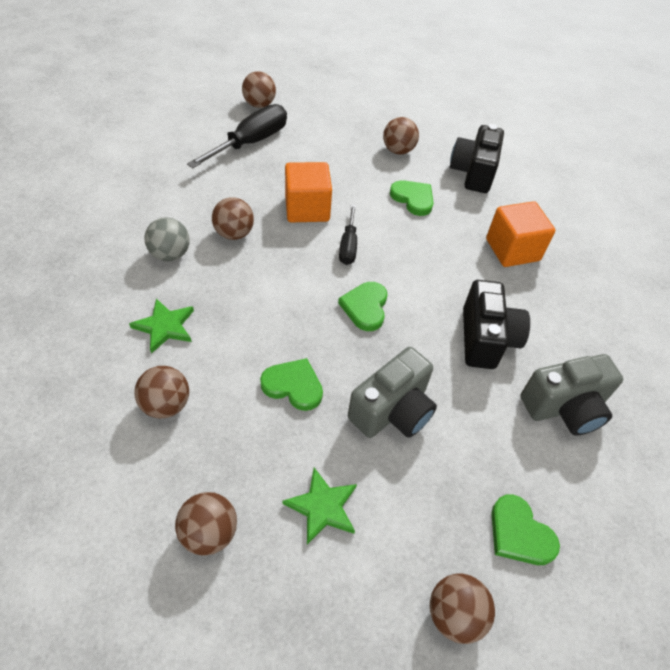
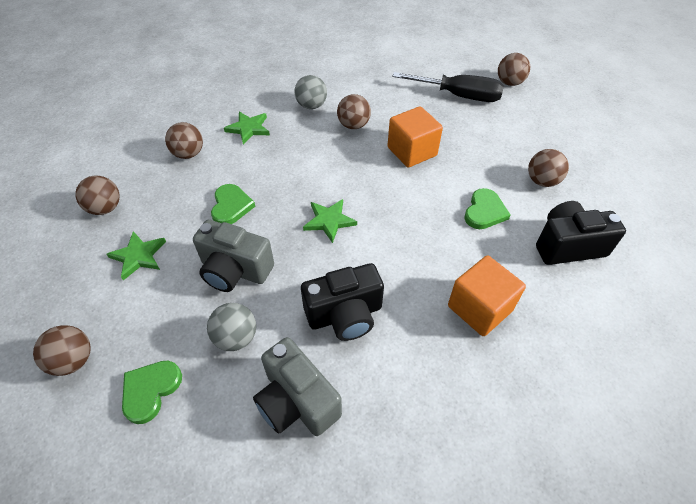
camera: 70 degrees right, 0 degrees up
green heart [338,282,387,331] -> green star [303,199,357,243]
black screwdriver [339,204,357,265] -> none
none -> grey ball [207,303,256,351]

